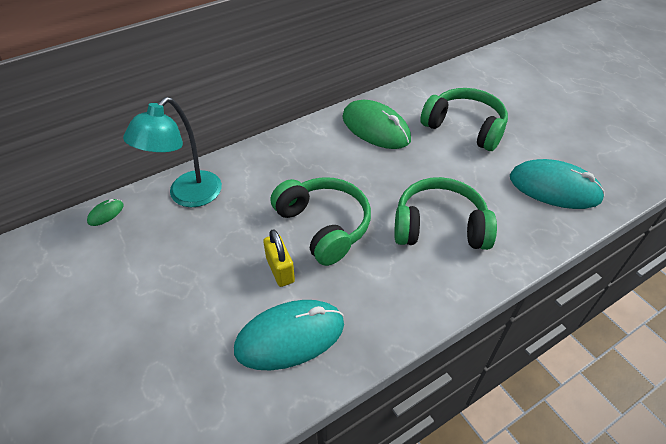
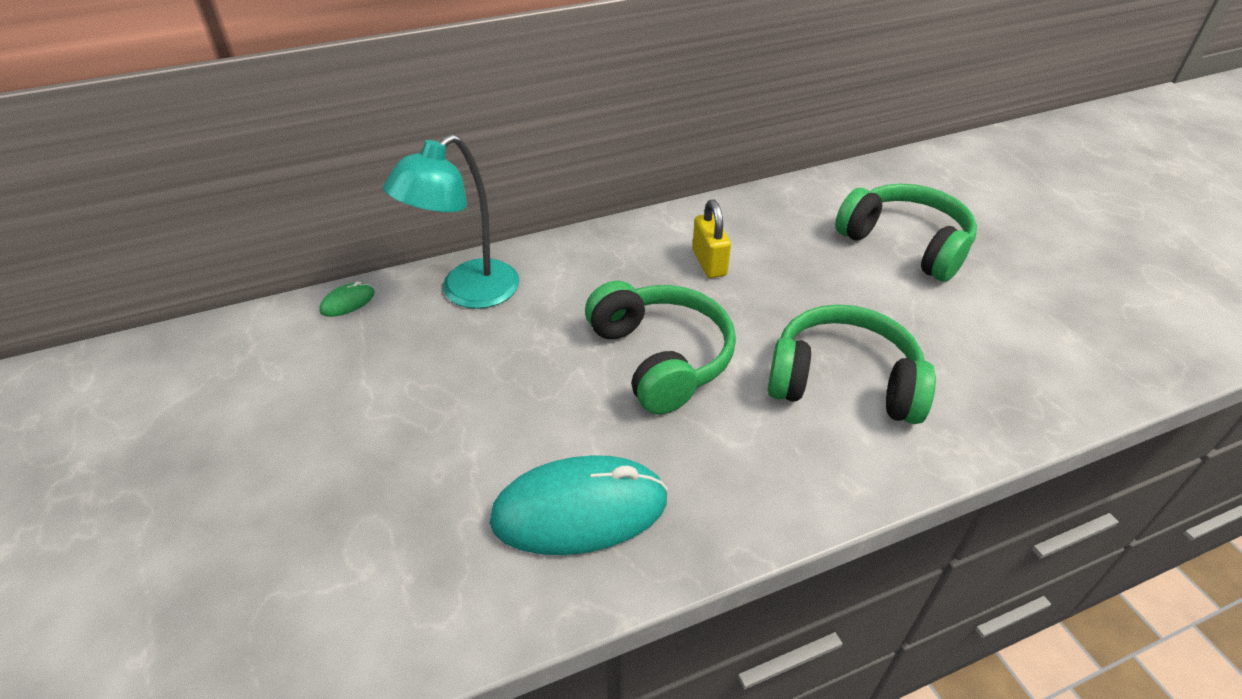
camera: 10 degrees right, 5 degrees down
yellow padlock [263,229,295,287] -> yellow padlock moved to [692,200,731,278]
green mouse [343,100,411,149] -> none
turquoise mouse [510,159,605,209] -> none

